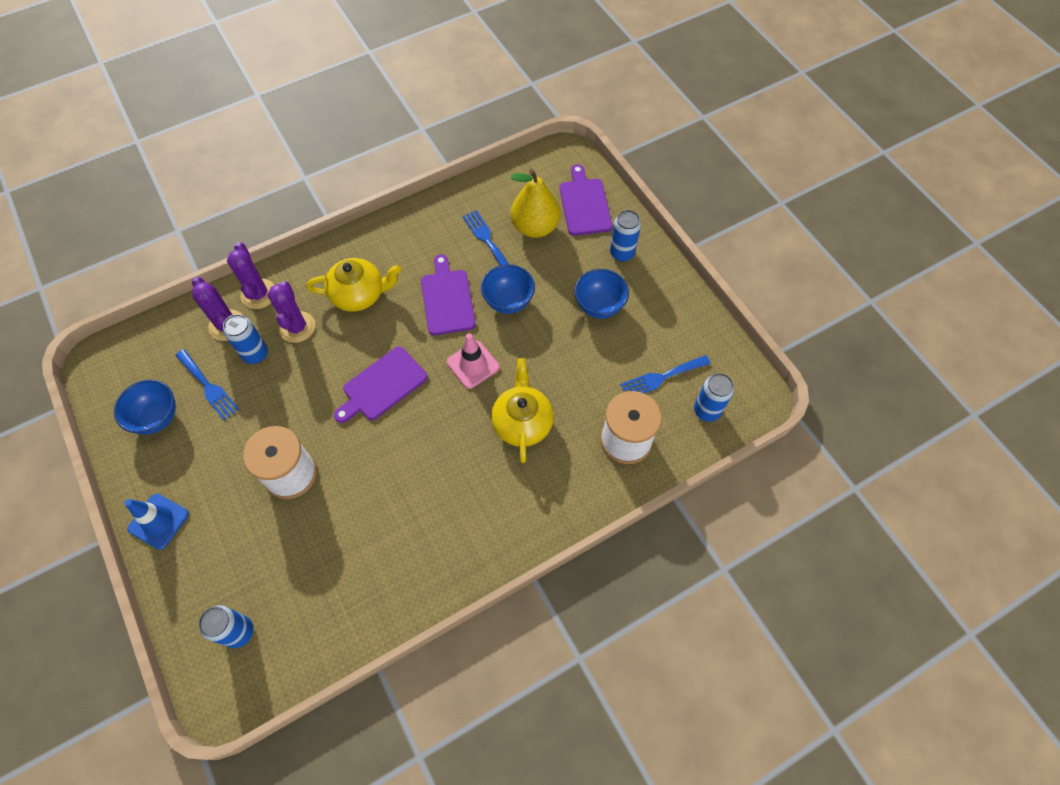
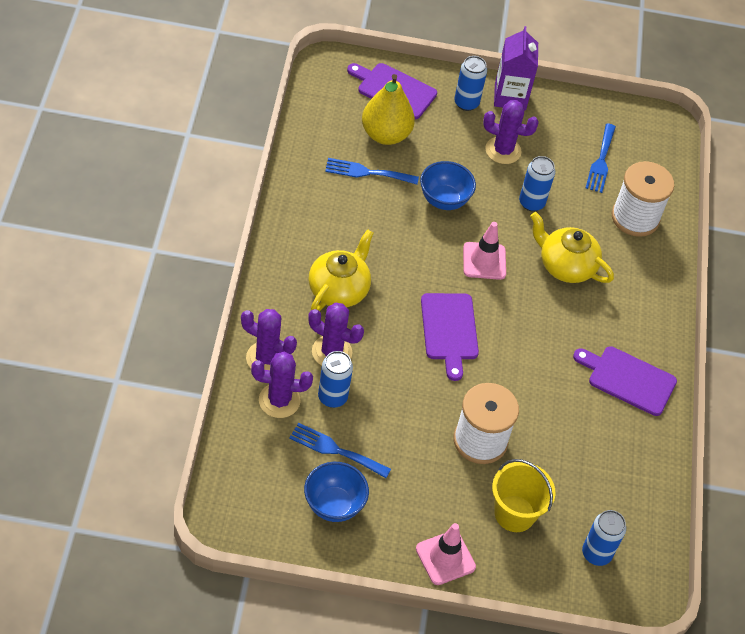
camera: 60 degrees left, 10 degrees down
blue traffic cone [124,494,189,550] -> pink traffic cone [416,523,476,585]
blue fork [175,349,239,420] -> blue fork turned 150 degrees counterclockwise [289,423,391,478]
purple cutting board [421,254,476,335] -> purple cutting board moved to [573,346,677,416]
blue bowl [575,269,629,318] -> purple cactus [483,100,539,164]
blue can [694,373,734,422] -> blue can moved to [519,156,555,212]
none -> yellow bucket [492,459,555,532]
none -> purple carton [494,26,538,110]

